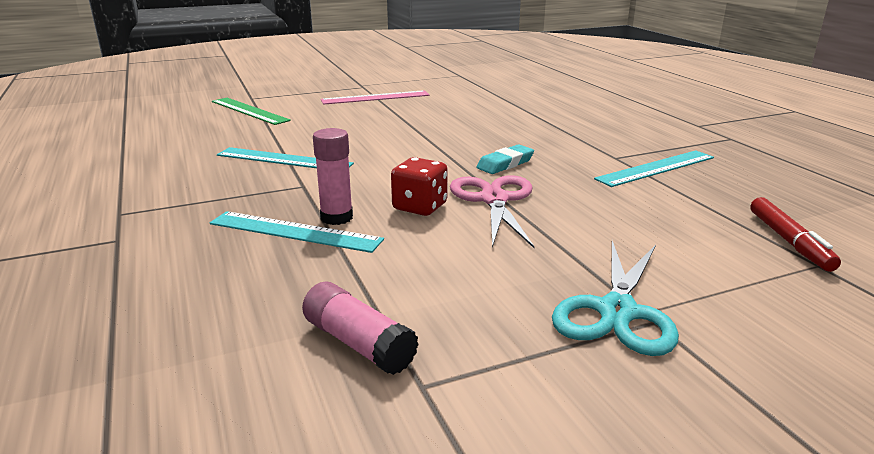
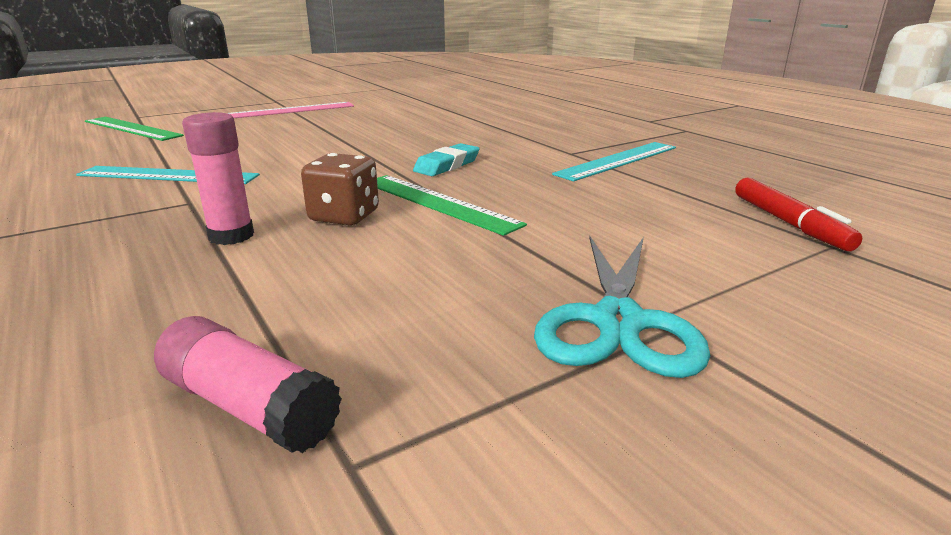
camera: 10 degrees left, 0 degrees up
turquoise ruler [210,211,384,253] -> none
red dice [391,157,448,216] -> brown dice [301,153,379,225]
pink scissors [450,175,535,248] -> green ruler [377,175,527,236]

